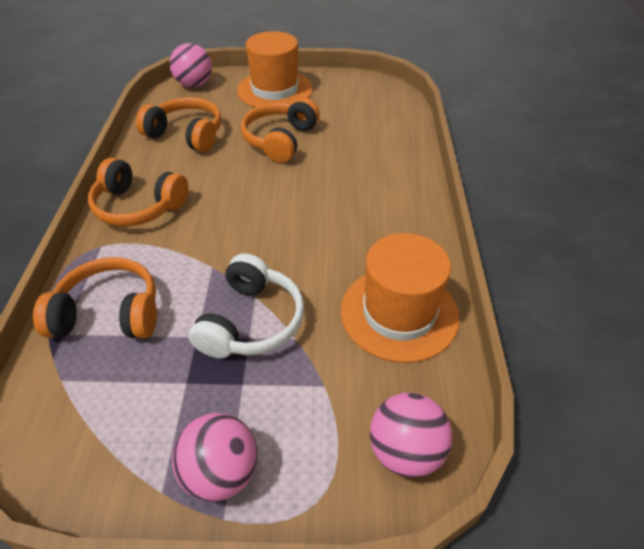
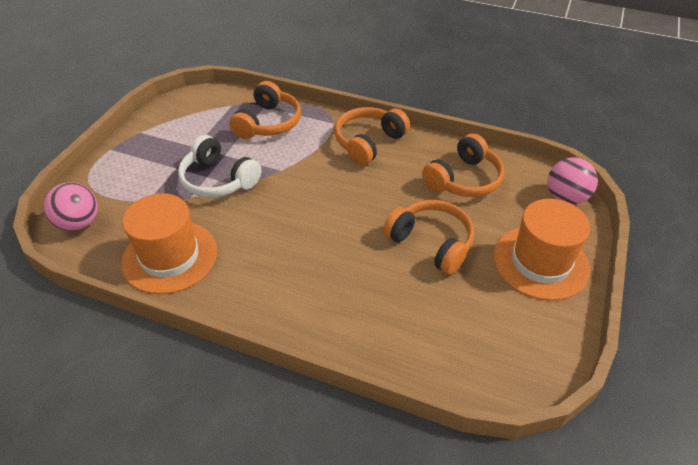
camera: 110 degrees right, 0 degrees up
pink ball [172,413,258,502] -> none

